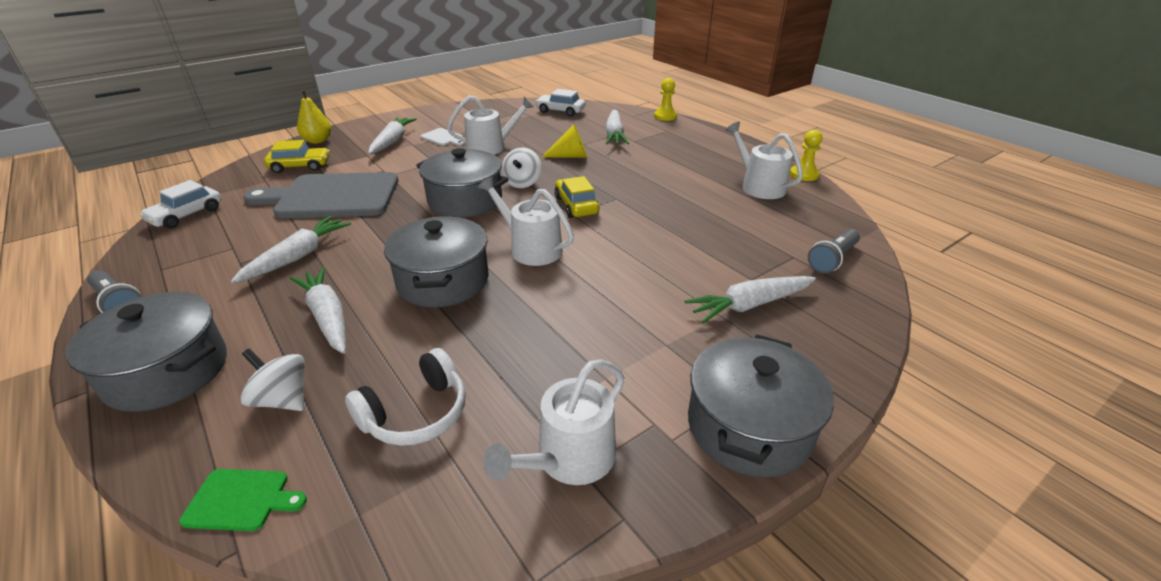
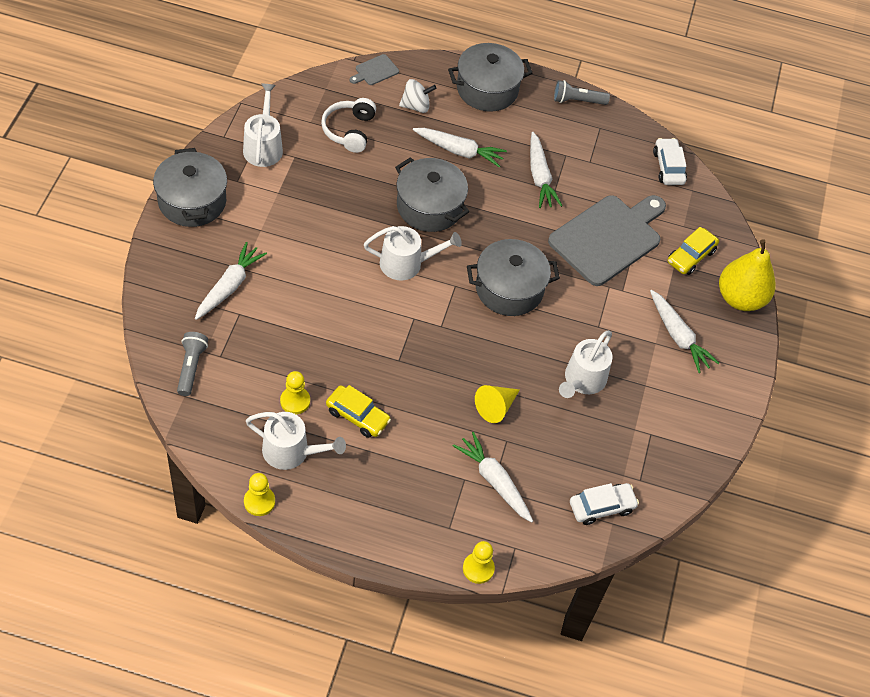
camera: 135 degrees right, 20 degrees up
green cutting board [179,469,307,531] -> grey cutting board [350,54,399,85]
yellow pear [297,89,331,144] -> yellow pear [719,239,775,311], size x1.60
white cutting board [421,128,465,146] -> none
white spinning top [502,148,541,188] -> none
yellow car [554,176,599,218] -> yellow car moved to [326,385,391,438]
none -> yellow pawn [280,371,310,414]

